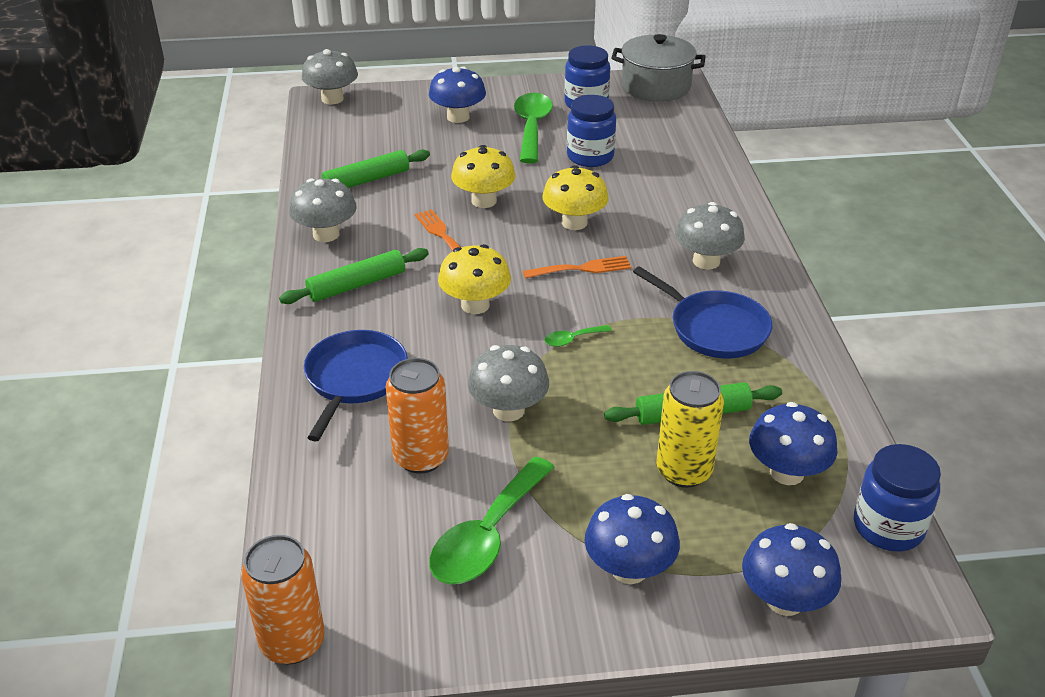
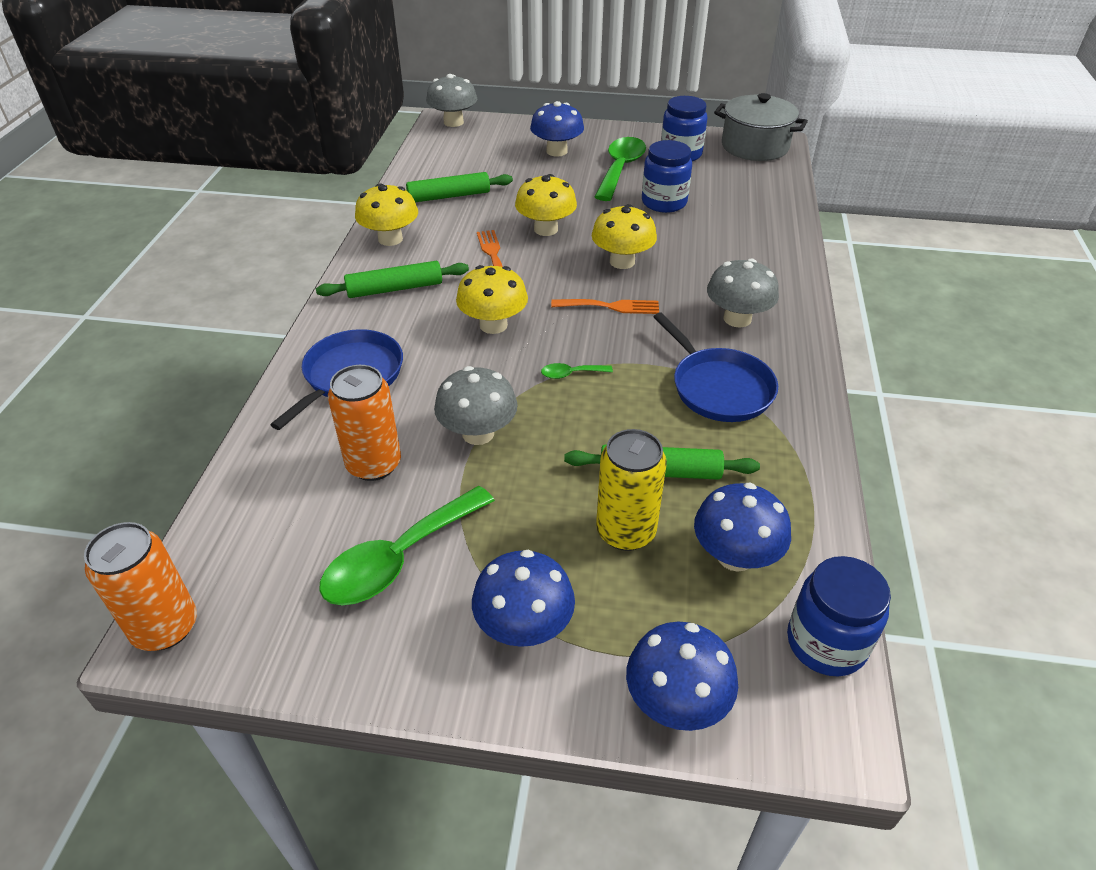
camera: 15 degrees right, 5 degrees up
grey mushroom [289,178,357,242] -> yellow mushroom [355,183,418,246]

